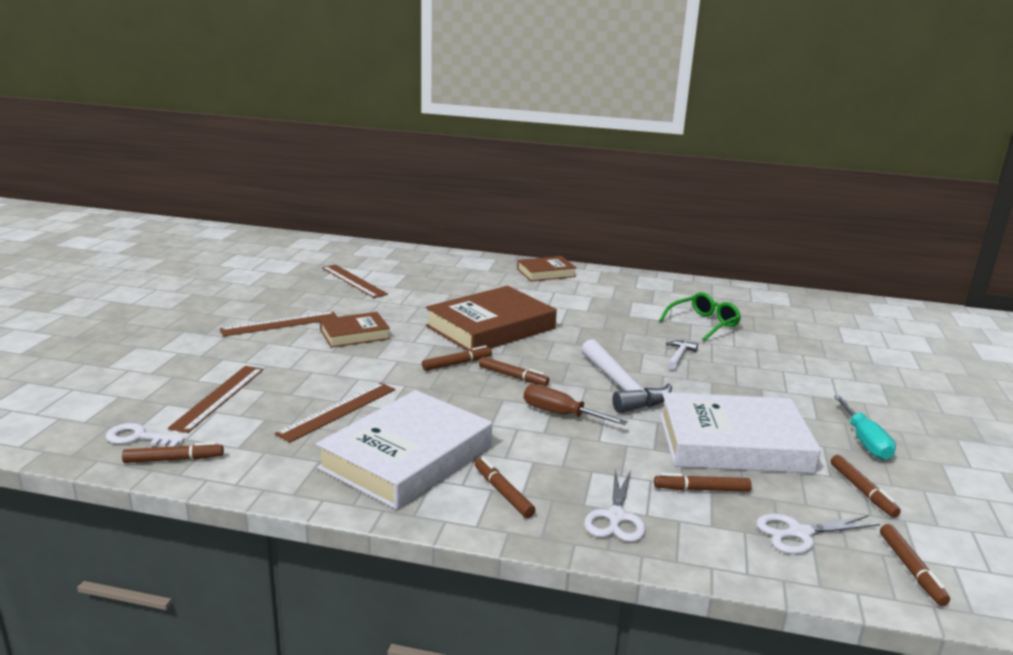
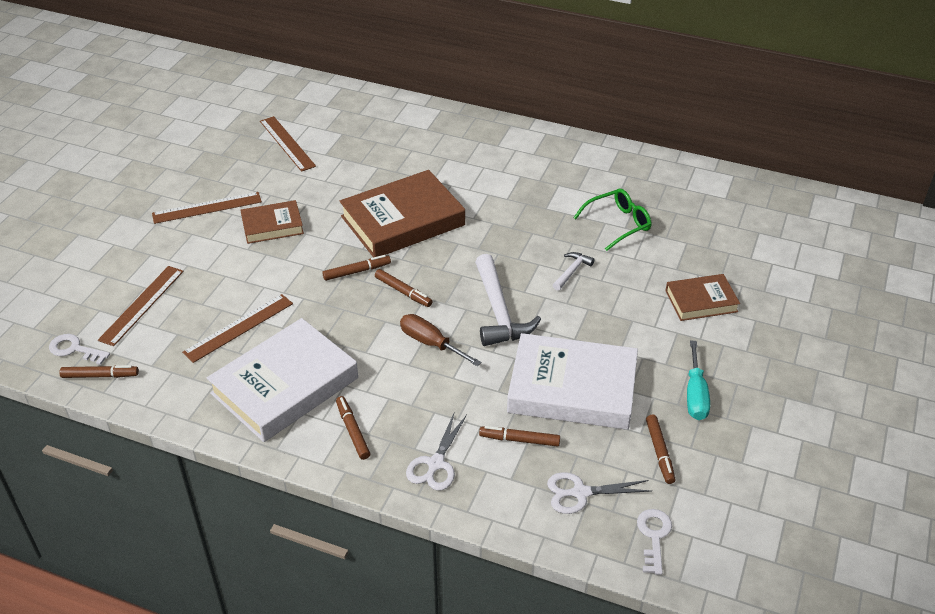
camera: 10 degrees right, 20 degrees up
brown book [517,256,576,281] -> brown book moved to [666,274,740,321]
brown marker [880,524,950,606] -> white key [637,509,672,575]

